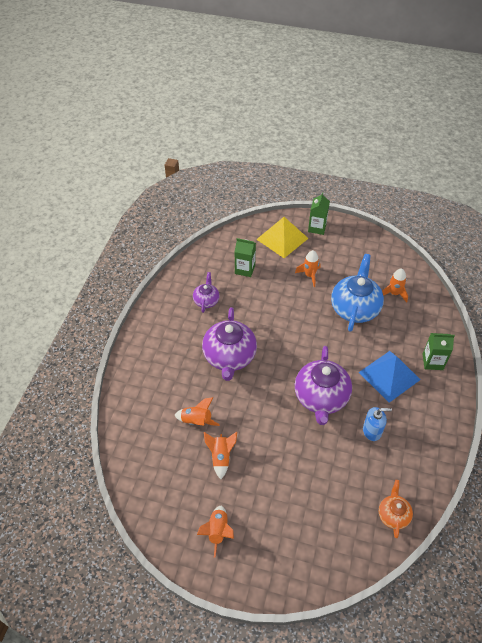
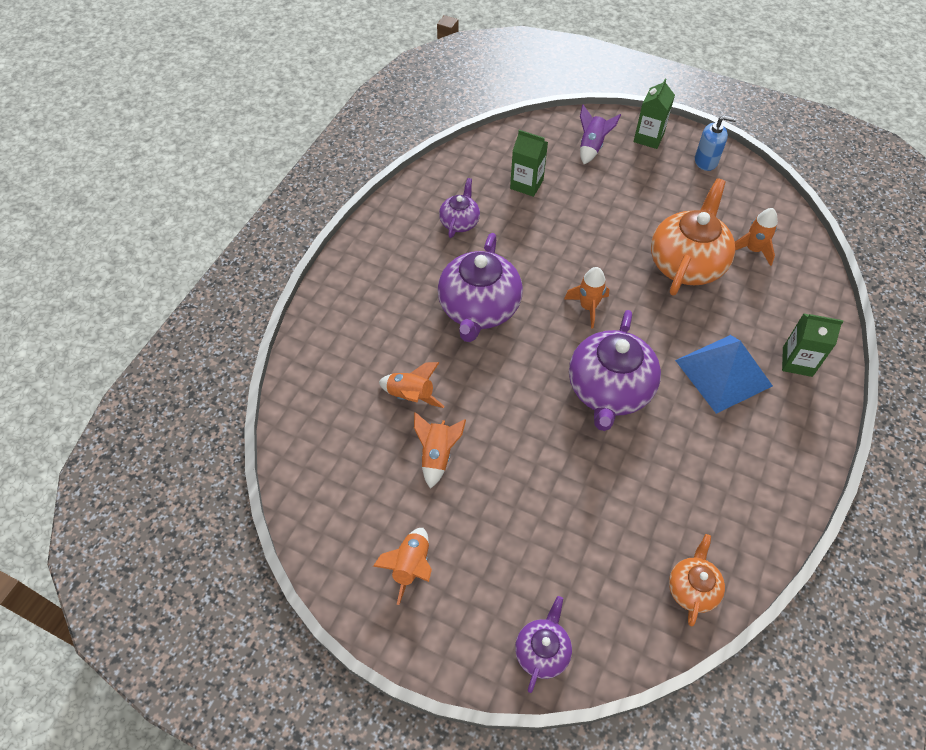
camera: 10 degrees right, 5 degrees up
yellow pyramid [256,217,309,258] -> purple rocket [580,105,621,164]
orange rocket [295,250,320,287] -> orange rocket moved to [564,267,609,328]
blue teapot [331,254,384,332] -> orange teapot [651,178,735,295]
blue soap dispenser [363,407,392,441] -> blue soap dispenser moved to [695,115,737,171]
none -> purple teapot [515,596,572,693]

